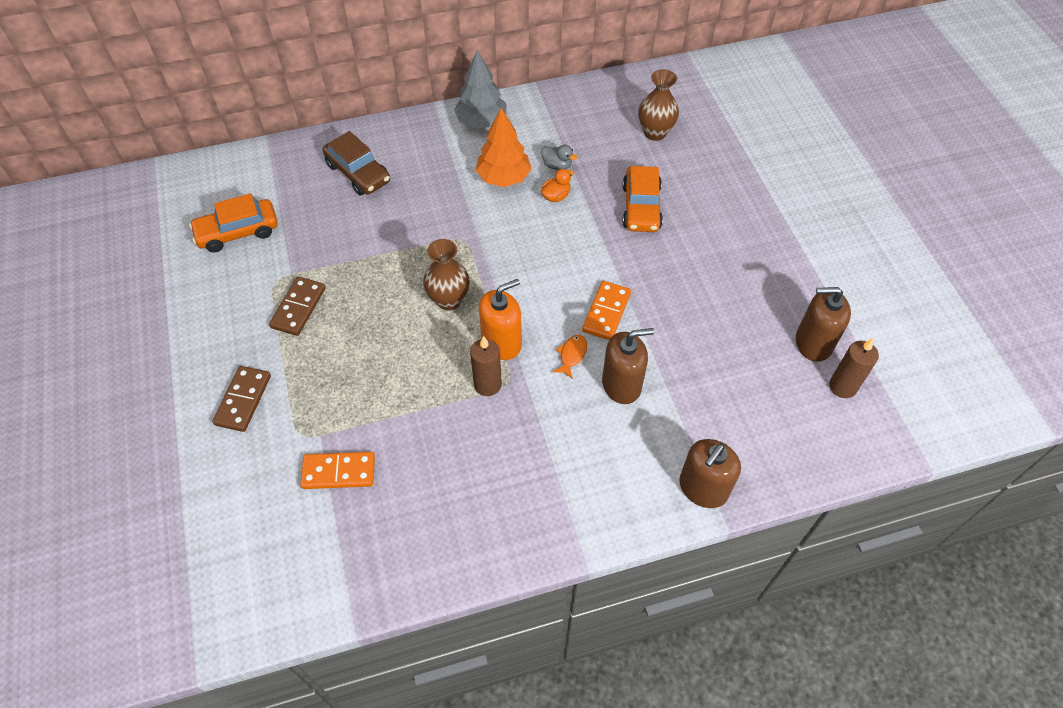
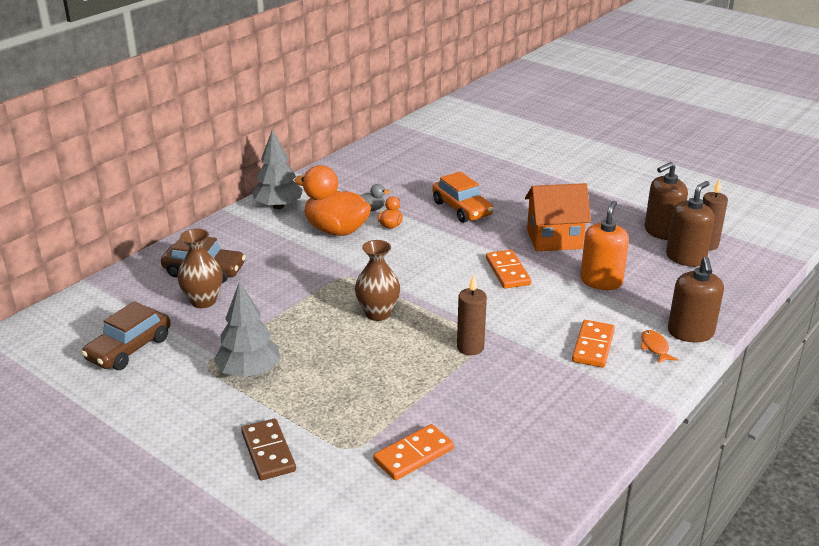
camera: 35 degrees left, 25 degrees down
orange car [189,193,278,252] -> brown car [81,301,171,370]
brown domino [269,277,326,336] -> grey tree [214,282,280,378]
orange tree [476,108,532,187] -> orange duck [294,165,371,236]
orange soap dispenser [479,279,522,360] -> orange soap dispenser moved to [580,201,629,290]
orange fish [553,335,587,379] -> orange fish moved to [641,330,678,363]
brown soap dispenser [602,328,654,404] -> brown soap dispenser moved to [666,181,715,267]
brown vase [639,69,679,141] -> brown vase moved to [177,229,223,308]
none -> orange house [525,183,591,251]
none -> orange domino [572,320,615,368]

